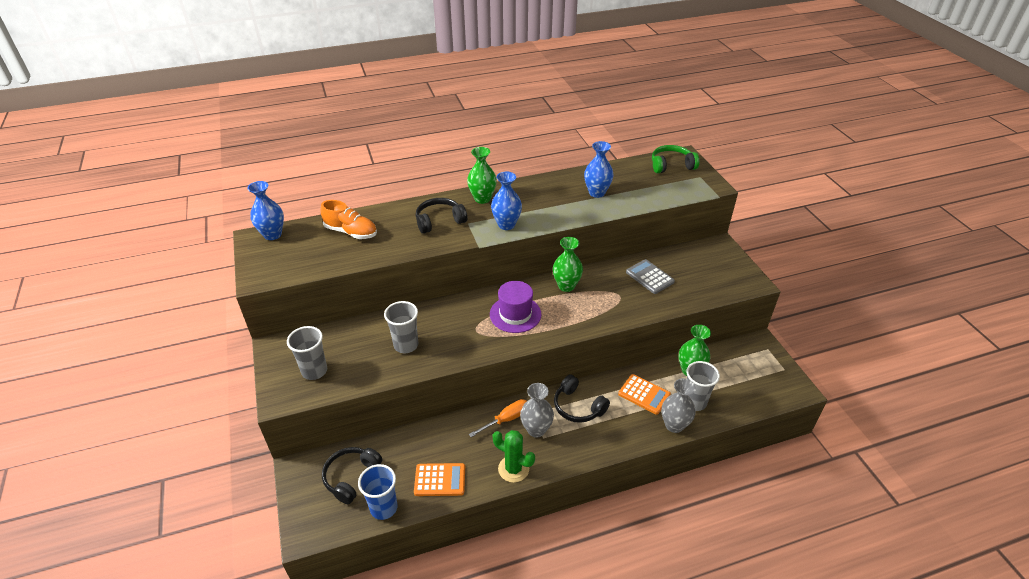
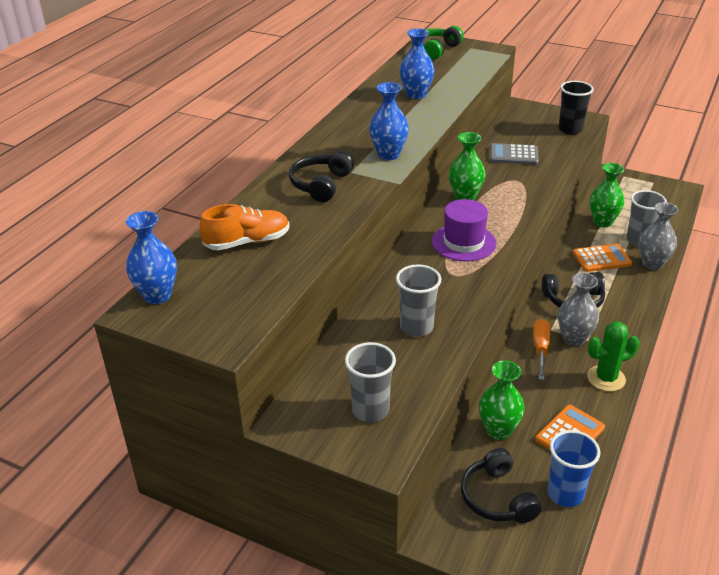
camera: 45 degrees left, 5 degrees down
green vase [467,147,497,204] -> green vase moved to [479,361,525,440]
none -> black cup [559,81,594,135]

